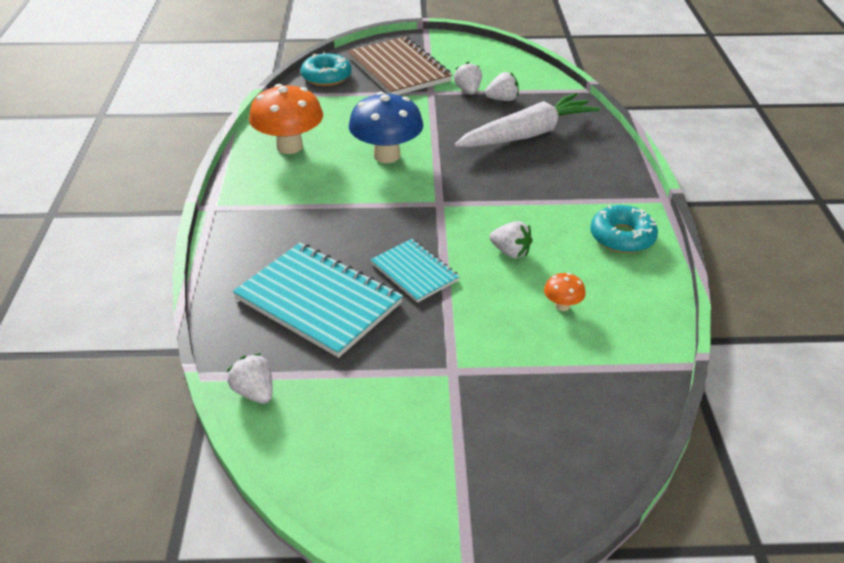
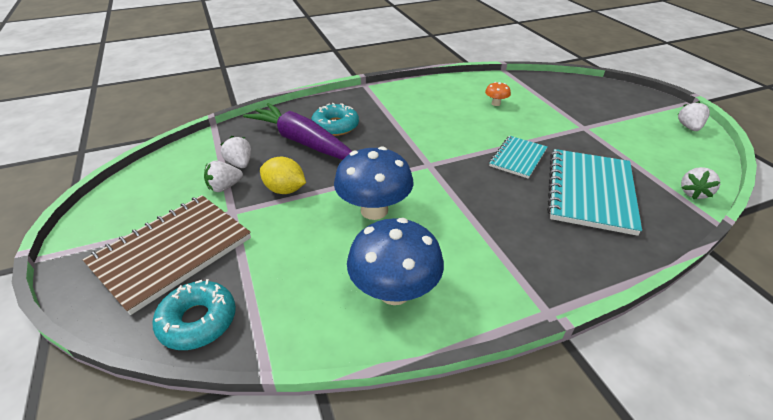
camera: 110 degrees left, 0 degrees up
orange mushroom [249,84,323,154] -> blue mushroom [347,218,444,305]
white carrot [454,93,600,147] -> purple carrot [243,103,352,160]
white strawberry [490,221,533,258] -> white strawberry moved to [678,101,710,131]
turquoise donut [590,205,658,253] -> turquoise donut moved to [311,103,359,136]
none -> yellow lemon [260,157,306,194]

